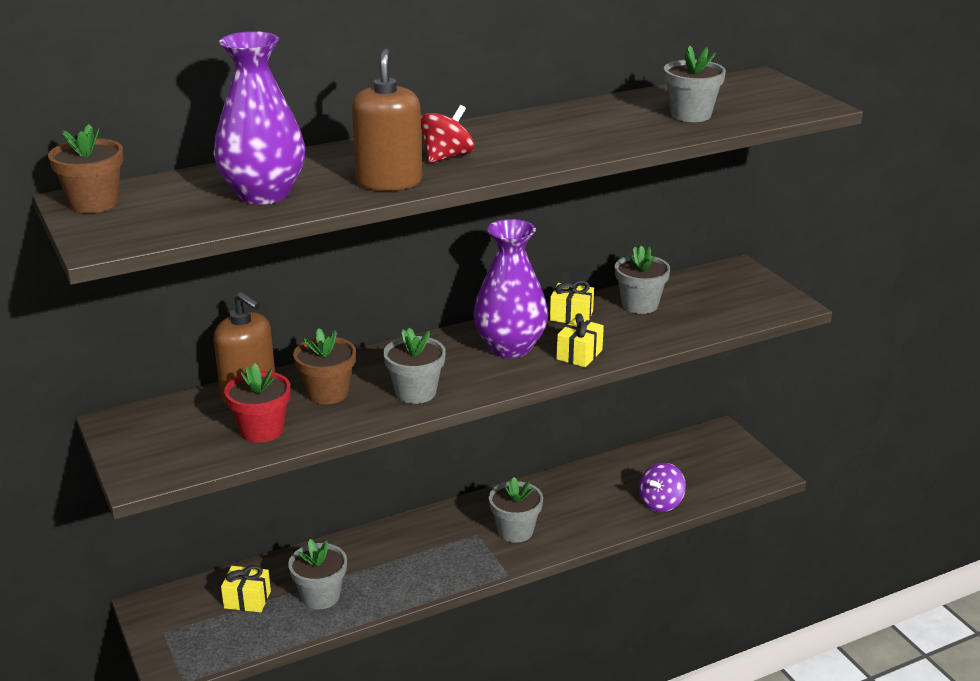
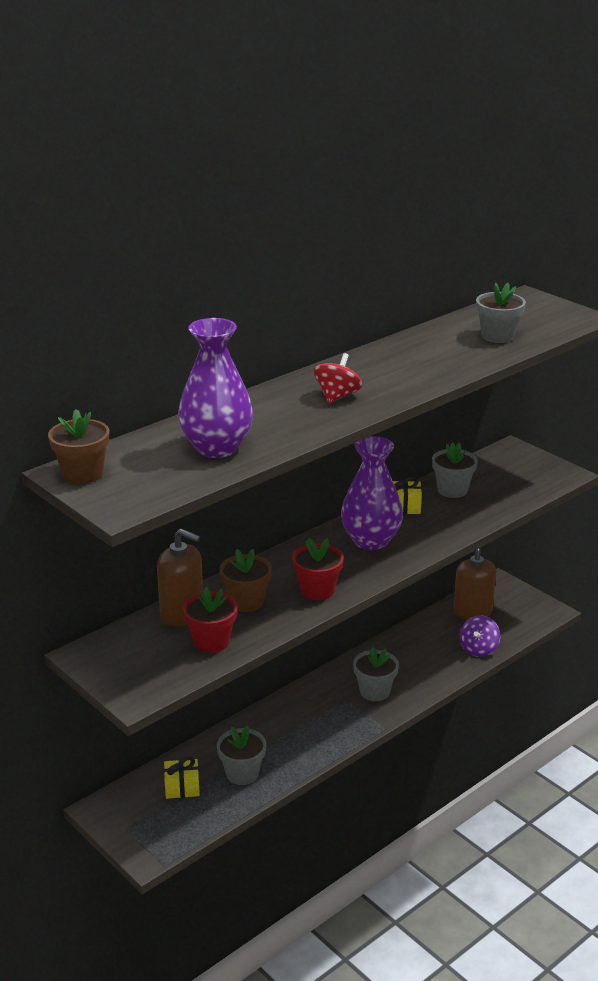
camera: 15 degrees left, 0 degrees up
brown soap dispenser [352,49,422,191] -> brown soap dispenser moved to [453,548,496,620]
grey flower pot [383,328,446,404] -> red flower pot [292,538,344,600]
yellow gift [556,313,604,368] -> none

